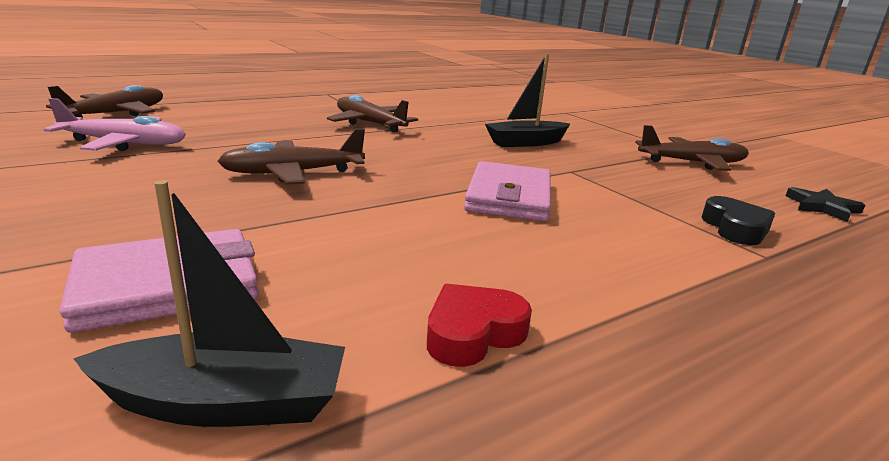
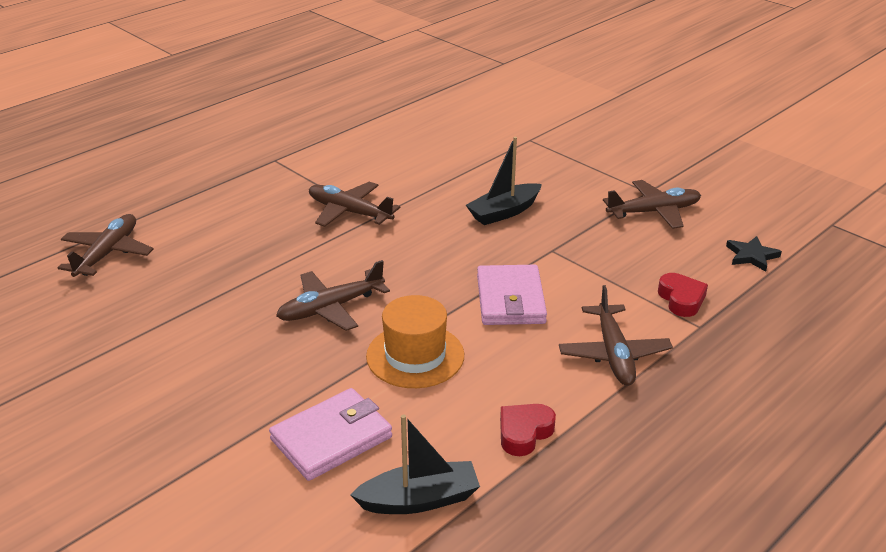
camera: 10 degrees left, 10 degrees up
pink plane [44,98,186,151] -> none
black heart [702,196,775,245] -> red heart [658,273,708,317]
none -> orange hat [366,295,464,388]
none -> brown plane [559,285,673,386]

